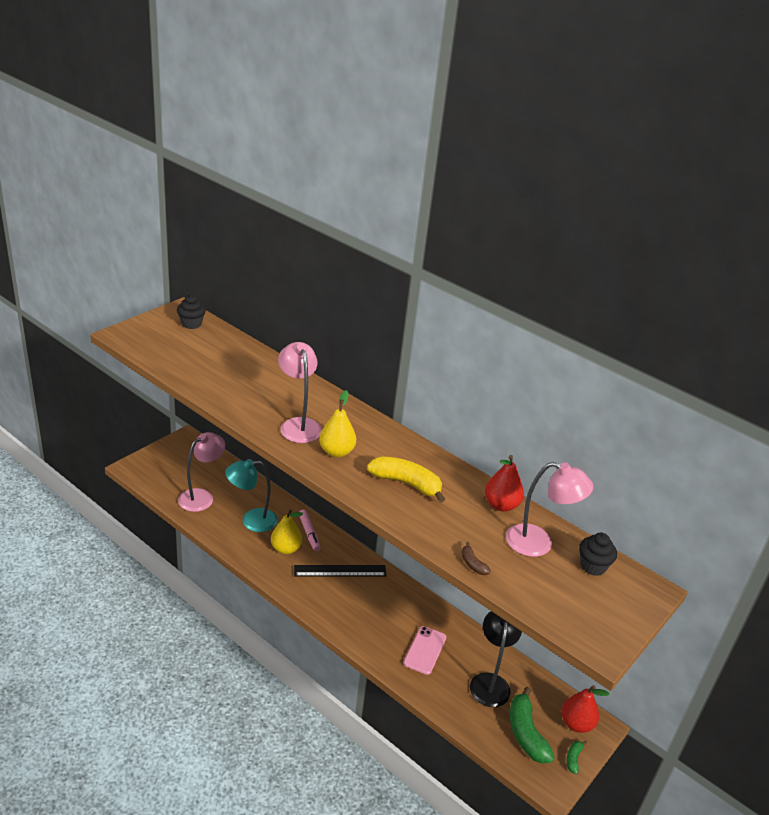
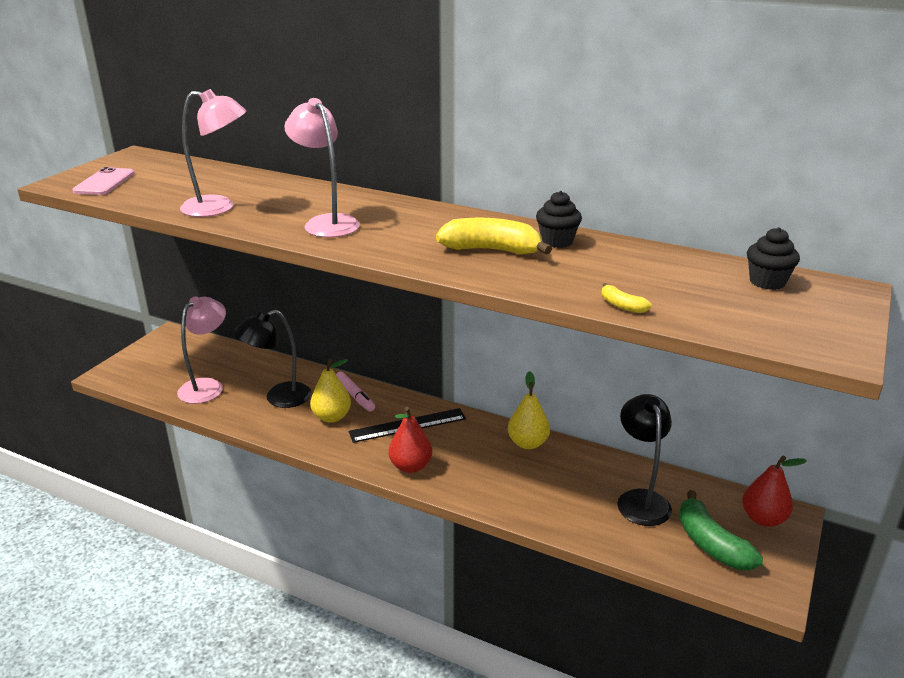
camera: 10 degrees left, 5 degrees down
black cupcake [177,295,206,329] -> black cupcake moved to [536,191,582,248]
turquoise lamp [225,459,278,532] -> black lamp [234,310,312,408]
yellow pear [319,390,356,457] -> yellow pear moved to [508,371,550,449]
pink phone [403,626,446,675] -> pink phone moved to [72,167,135,195]
brown banana [462,542,491,575] -> yellow banana [602,283,652,313]
red pear [485,455,524,512] -> red pear moved to [389,407,432,473]
pink lamp [506,462,594,557] -> pink lamp moved to [180,89,246,217]
green banana [567,741,587,774] -> none

